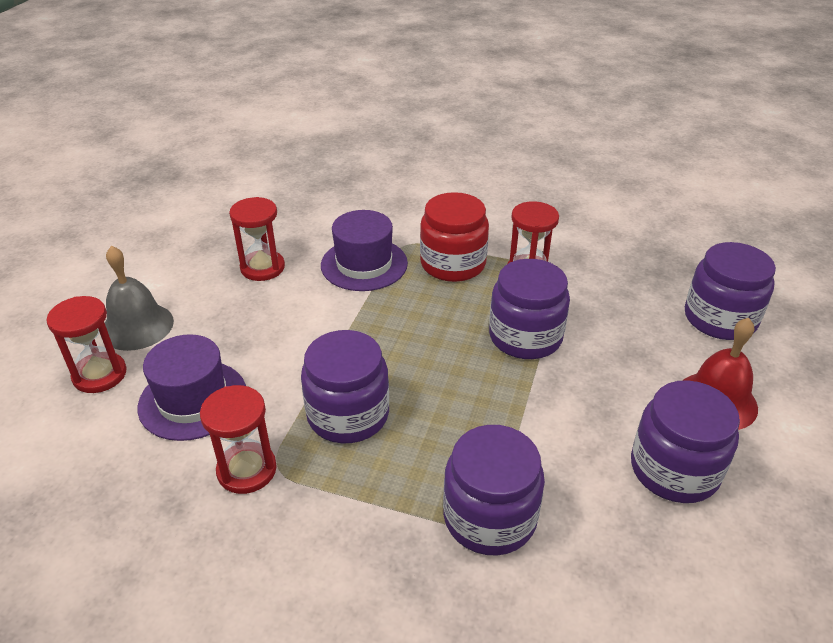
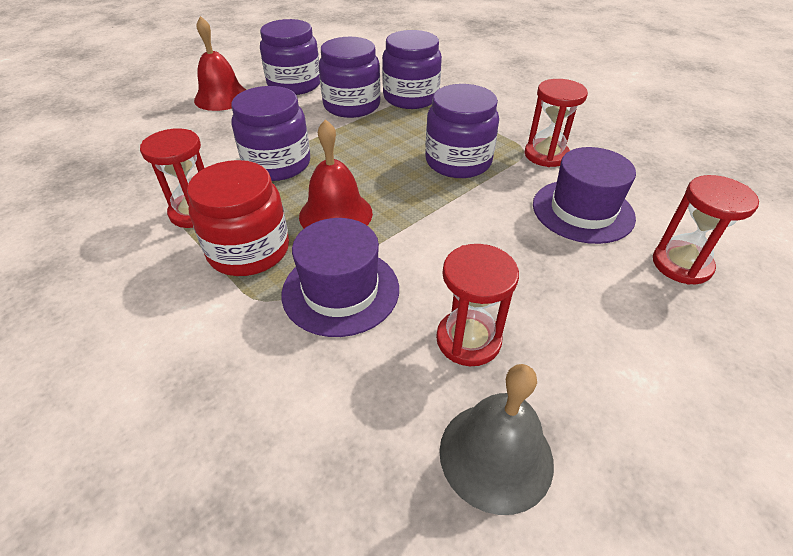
camera: 150 degrees left, 5 degrees up
grey bell [101,246,174,351] -> grey bell moved to [439,364,554,515]
purple jar [685,242,776,340] -> purple jar moved to [319,37,381,118]
none -> red bell [299,119,373,228]

